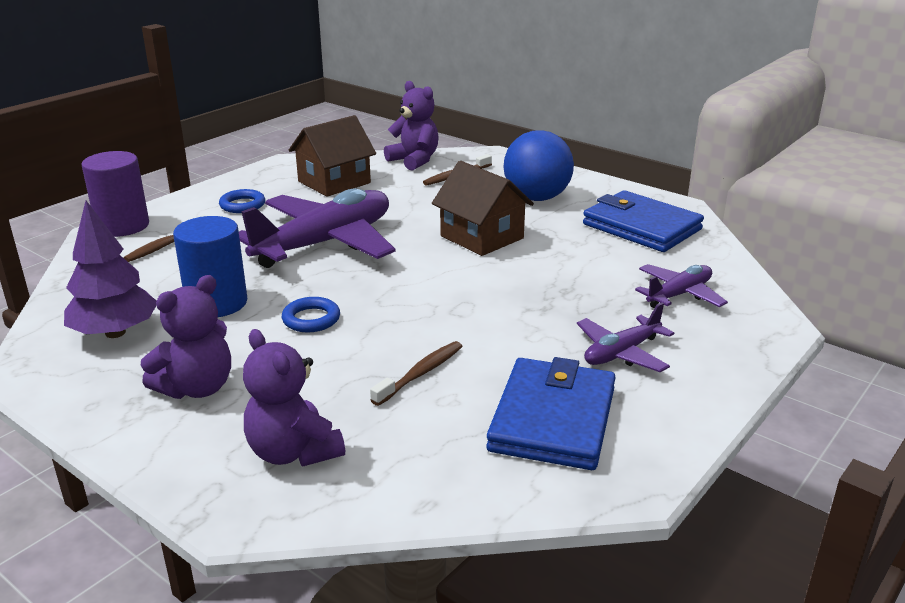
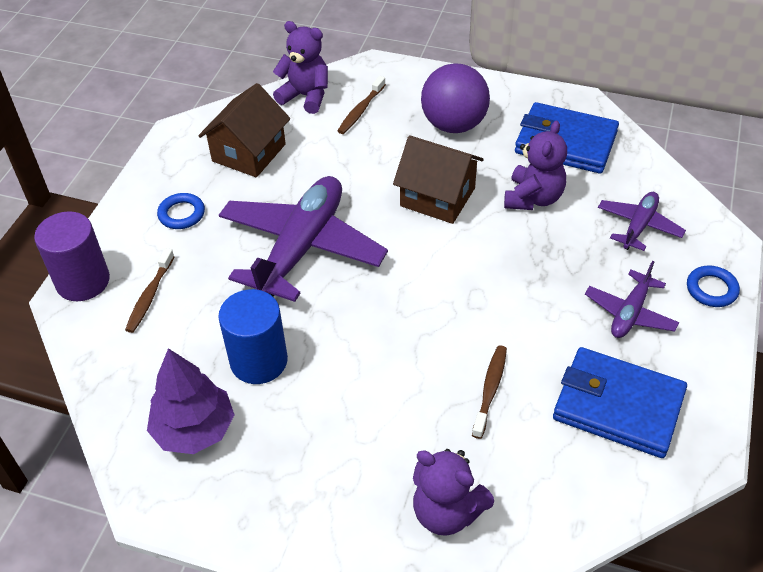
camera: 20 degrees left, 20 degrees up
purple teddy bear [141,275,231,399] -> purple teddy bear moved to [504,121,567,210]
blue ring [282,297,340,332] -> blue ring moved to [687,265,740,307]
blue wallet [486,357,616,470] -> blue wallet turned 60 degrees counterclockwise [553,347,687,458]
blue ball [504,130,574,201] -> purple ball [421,63,490,133]

